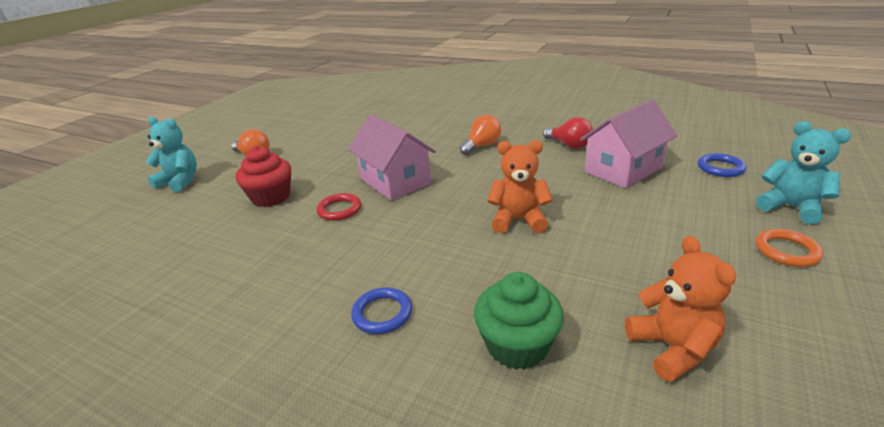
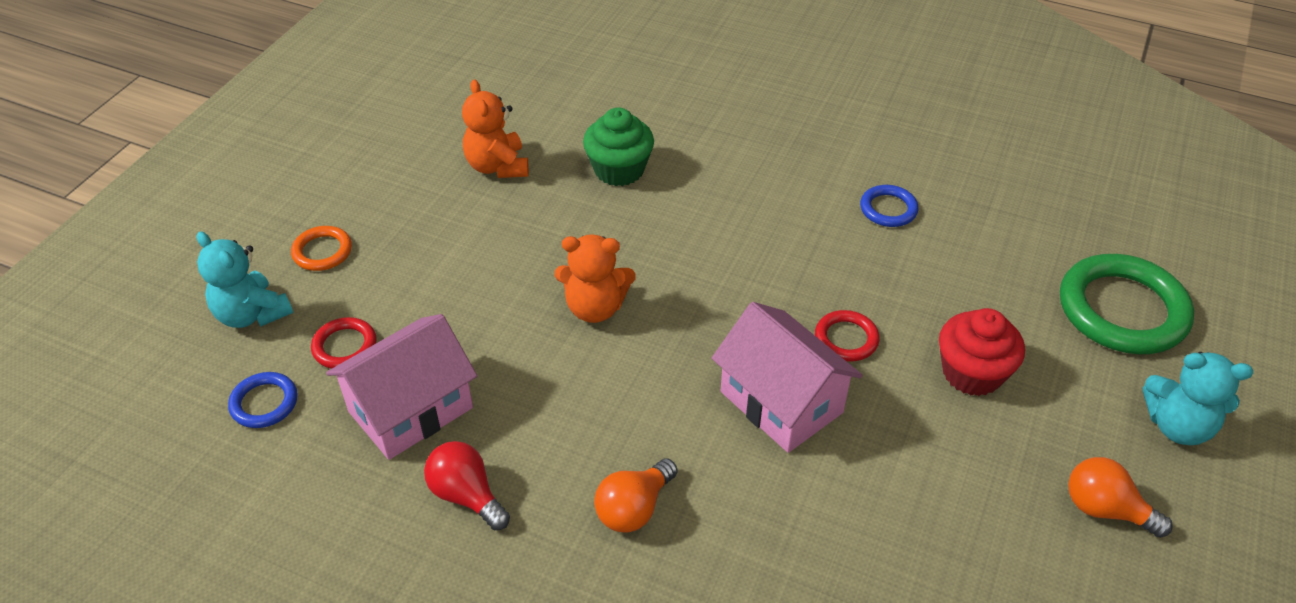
camera: 175 degrees right, 15 degrees up
blue ring [351,287,412,334] -> blue ring moved to [860,185,919,227]
none -> red ring [311,317,377,369]
none -> green ring [1060,254,1194,354]

